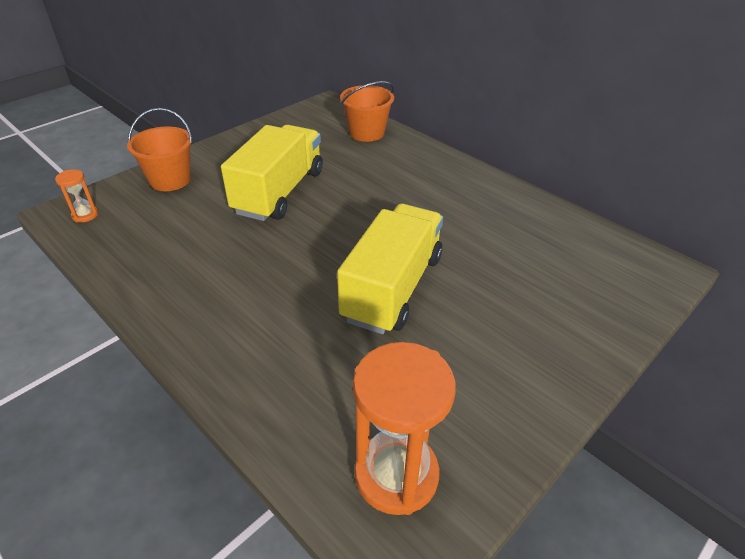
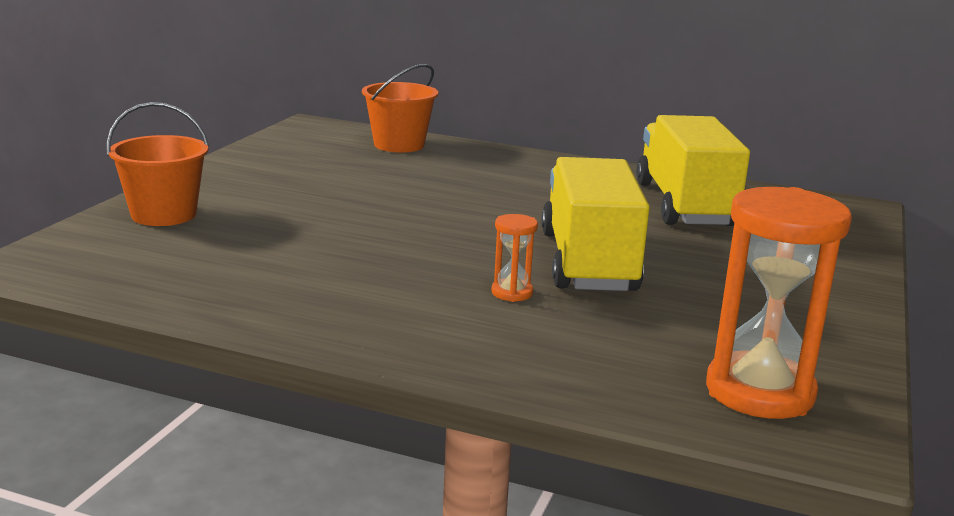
camera: 25 degrees left, 20 degrees down
orange hourglass [55,169,98,222] -> orange hourglass moved to [491,214,538,302]
yellow truck [221,125,323,221] -> yellow truck moved to [636,115,750,226]

